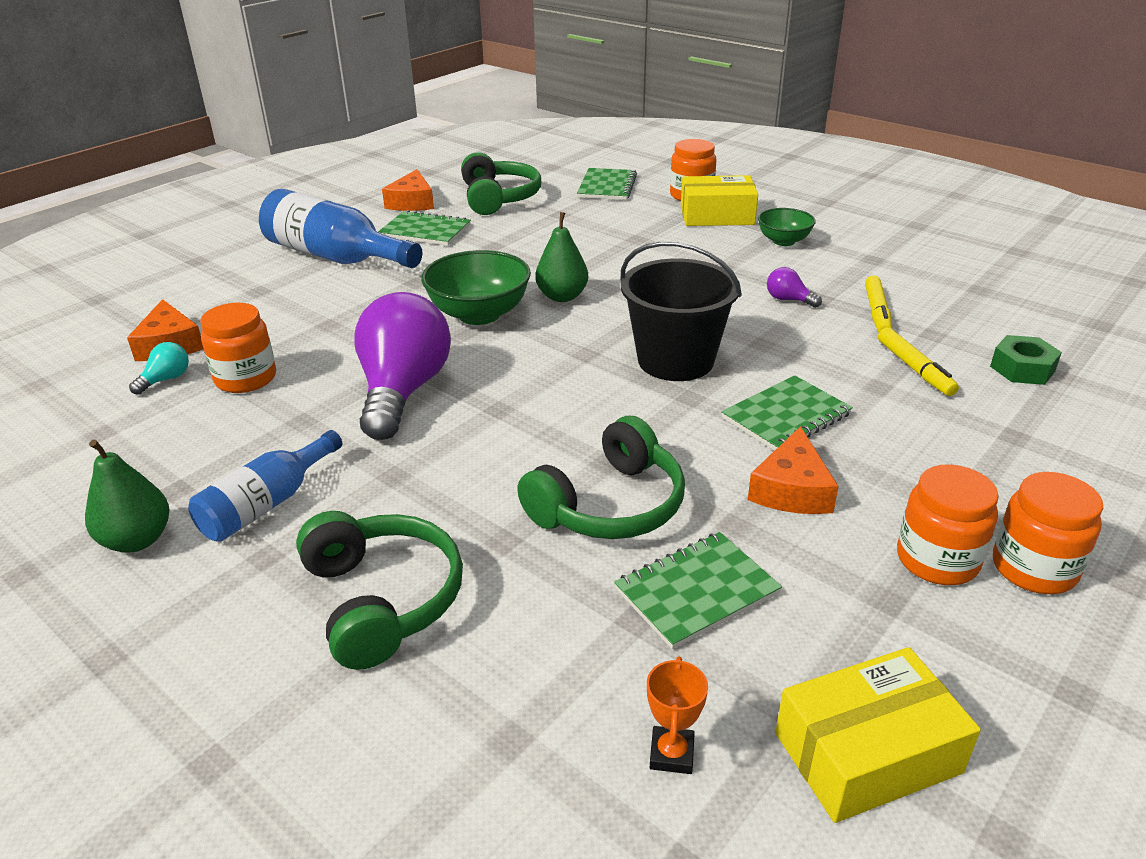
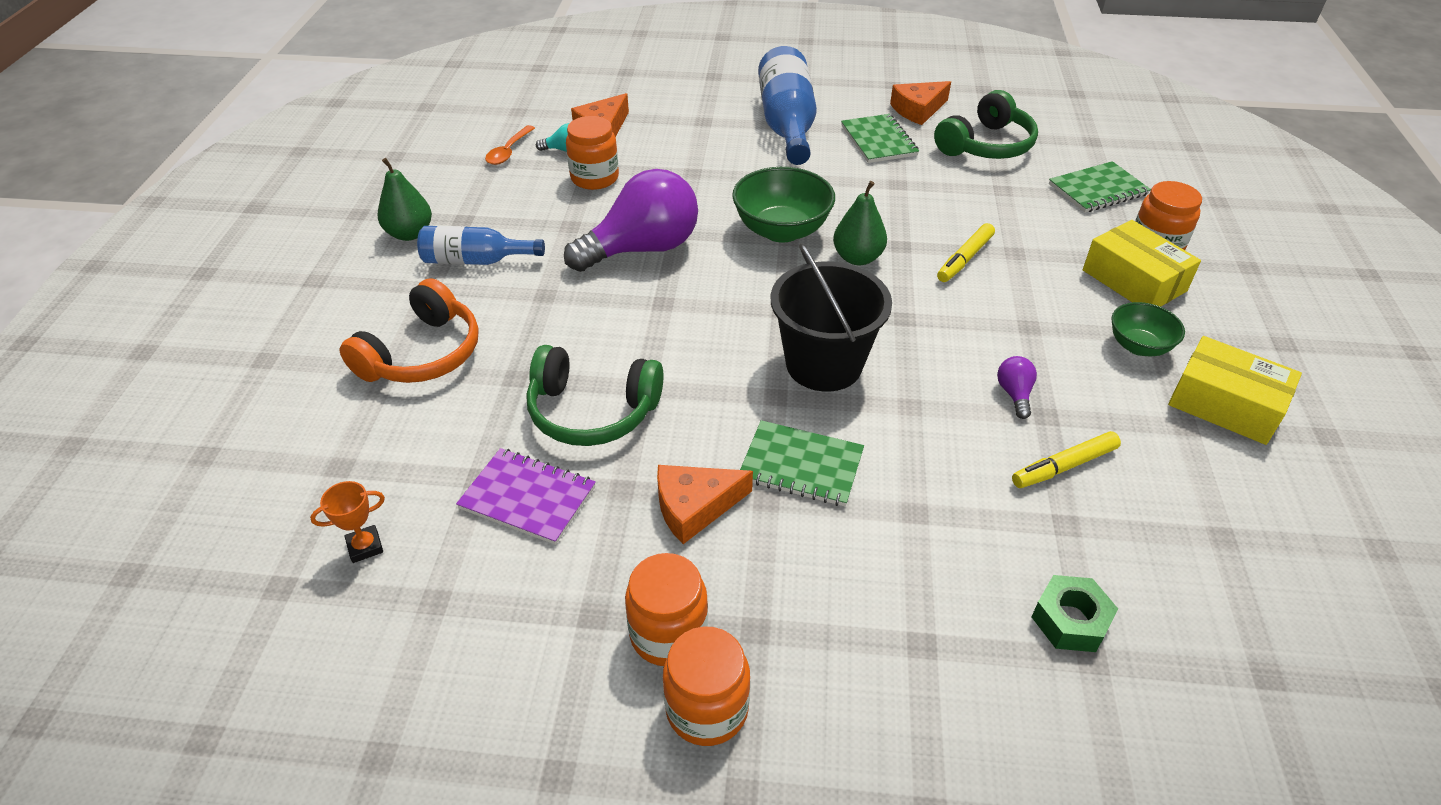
camera: 55 degrees right, 10 degrees up
green headphones [296,511,463,670] -> orange headphones [340,278,479,383]
green notebook [614,532,782,649] -> purple notebook [456,448,596,545]
yellow box [775,647,981,823] -> yellow box moved to [1168,336,1302,445]
yellow marker [878,328,959,396] -> yellow marker moved to [937,223,995,282]
none -> orange spoon [485,125,535,165]

